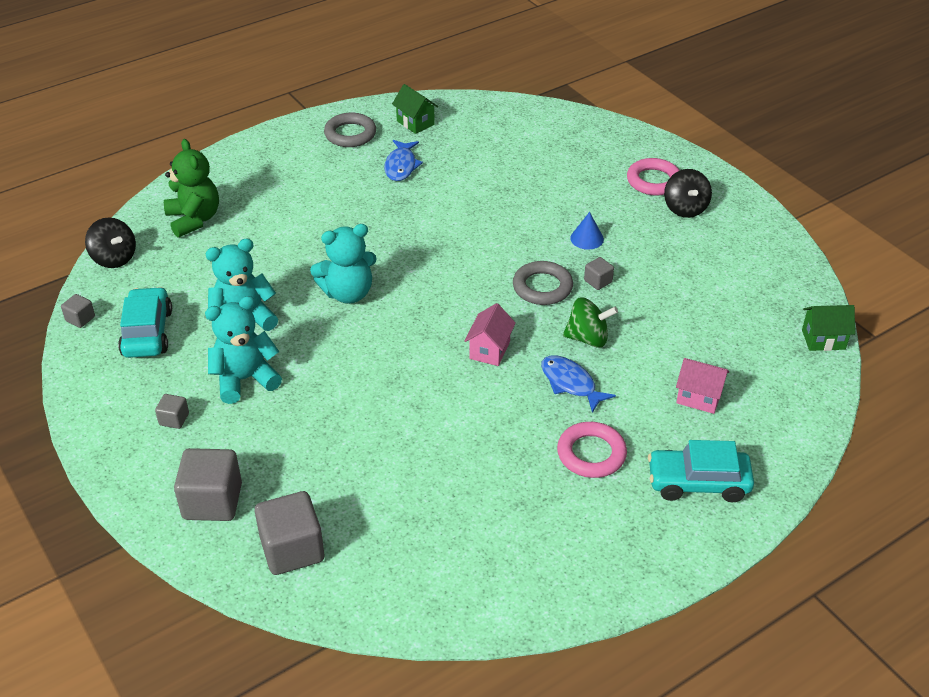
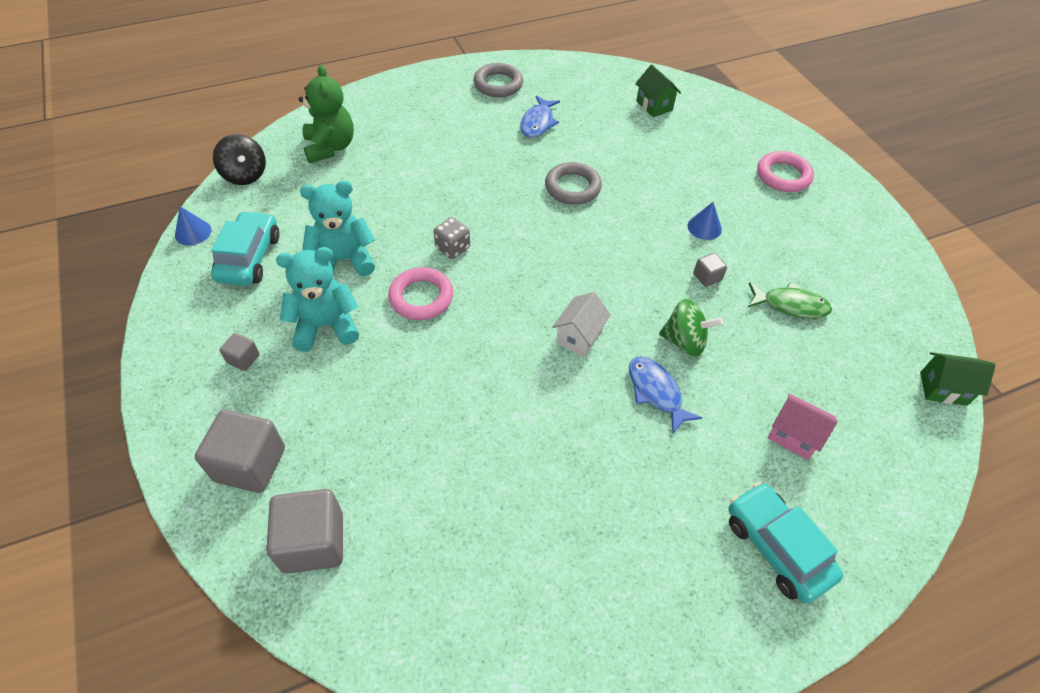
camera: 10 degrees right, 10 degrees up
grey cube [61,294,95,328] -> blue cone [175,206,211,245]
turquoise teddy bear [310,224,377,304] -> grey dice [433,217,470,259]
green house [392,84,438,134] -> green house moved to [635,65,681,117]
pink house [464,303,516,366] -> white house [553,292,611,357]
grey ring [513,261,573,305] -> grey ring moved to [545,162,602,205]
pink ring [557,422,627,478] -> pink ring moved to [388,267,453,320]
turquoise car [648,440,754,502] -> turquoise car turned 45 degrees clockwise [728,482,843,603]
black spinning top [664,169,712,218] -> none
none -> green fish [748,282,832,319]

